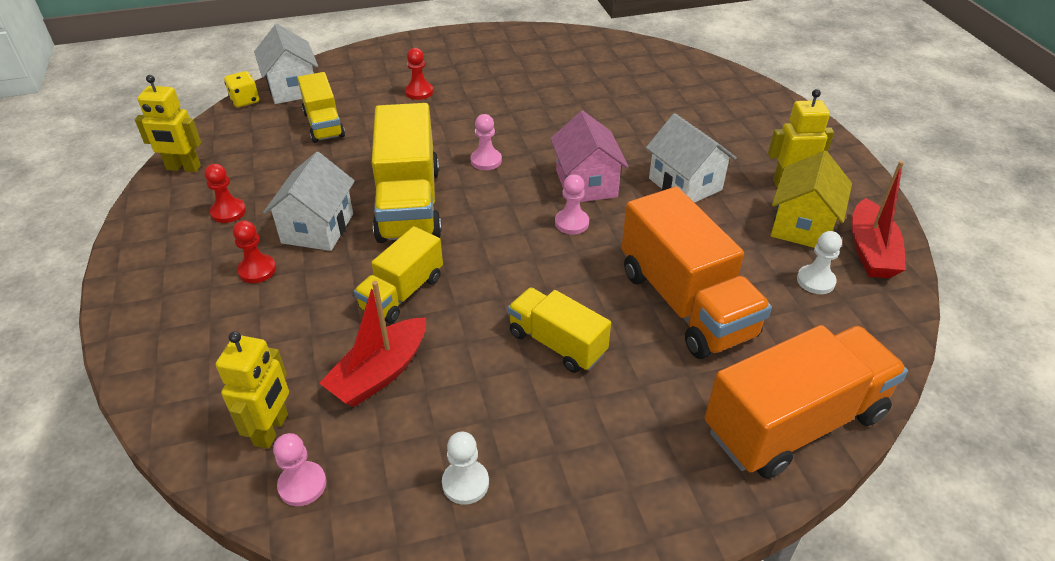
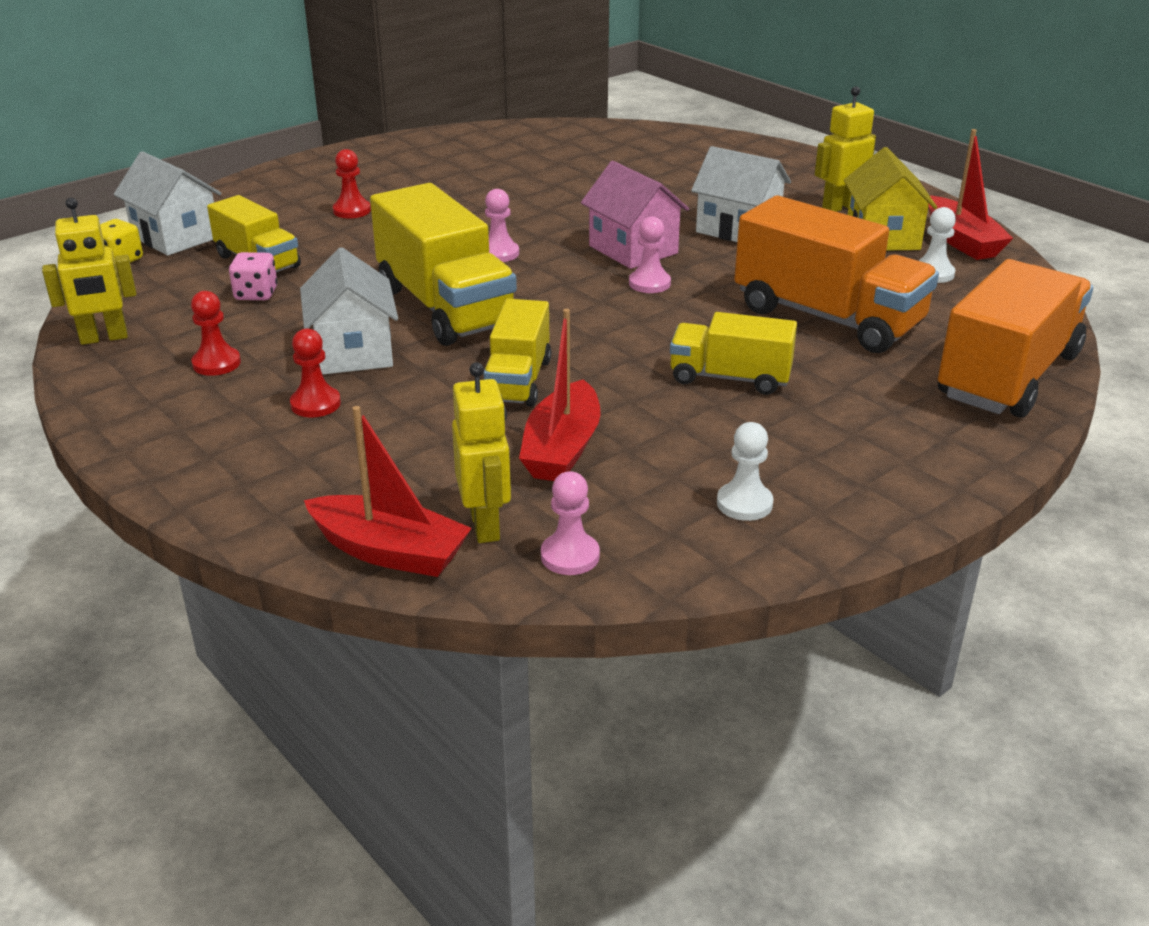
camera: 25 degrees left, 10 degrees down
none -> pink dice [229,252,278,300]
none -> red boat [304,406,472,577]

